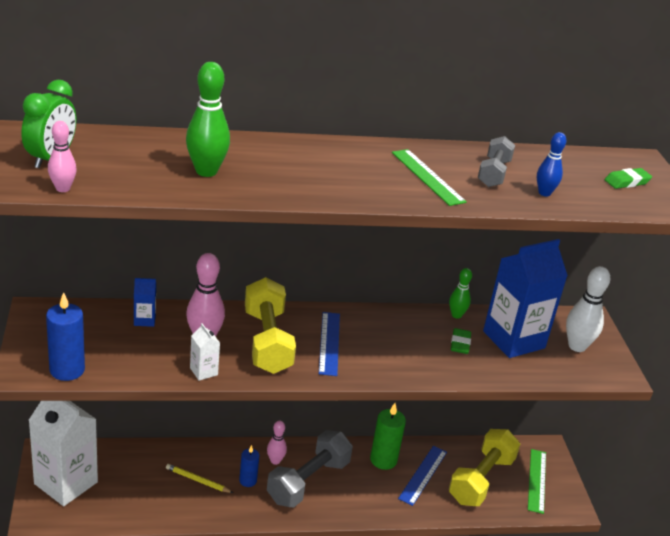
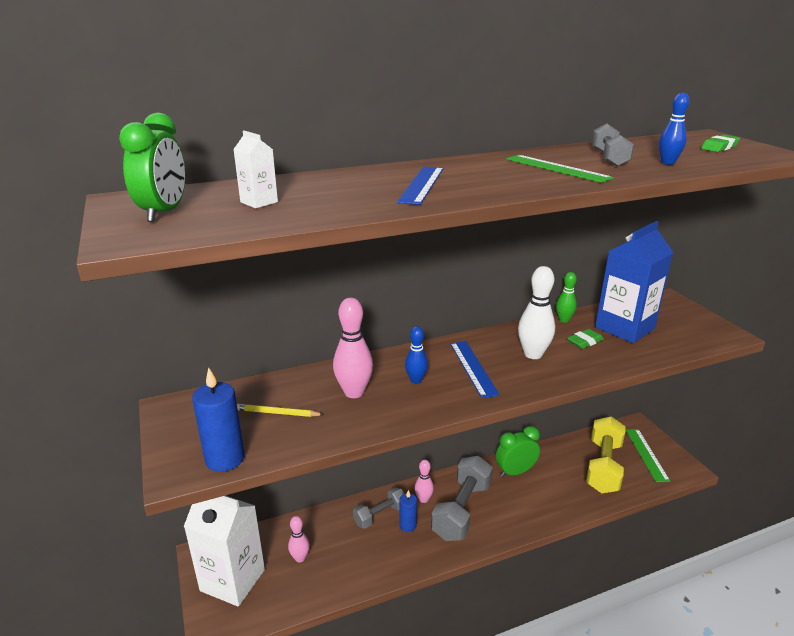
camera: 10 degrees left, 5 degrees down
pink bowling pin [48,121,77,192] -> pink bowling pin moved to [288,516,310,562]
blue carton [134,278,156,327] -> none
yellow pencil [166,464,233,493] -> yellow pencil moved to [237,404,324,417]
green bowling pin [186,62,230,177] -> none
white carton [190,323,220,381] -> white carton moved to [233,131,278,208]
yellow dumbbell [245,277,296,374] -> blue bowling pin [405,326,428,384]
green candle [370,403,406,470] -> green clock [496,426,540,477]
blue ruler [398,446,447,506] -> blue ruler moved to [397,167,444,205]
green eraser [451,328,471,354] -> green eraser turned 60 degrees clockwise [567,329,604,349]
white bowling pin [566,266,610,352] -> white bowling pin moved to [518,266,555,359]
none -> grey dumbbell [353,487,404,529]

